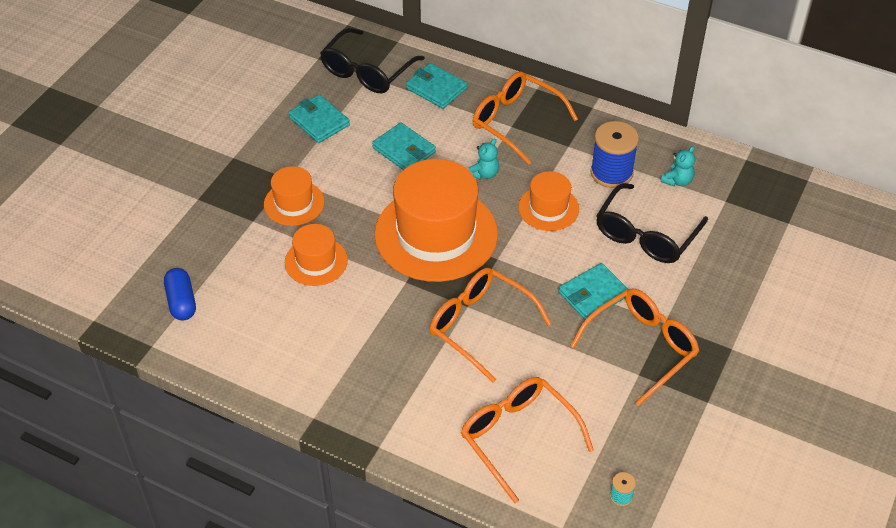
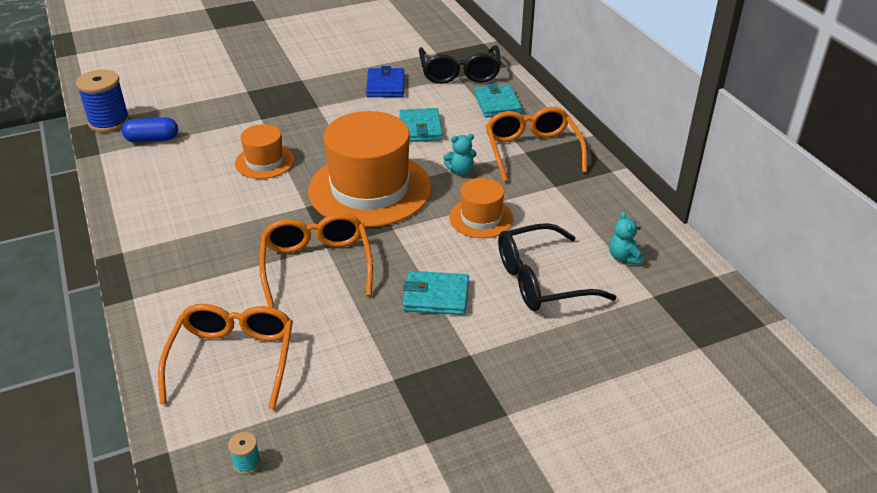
camera: 40 degrees right, 10 degrees down
blue capsule [164,268,196,320] -> blue capsule turned 60 degrees clockwise [122,117,178,143]
orange hat [264,166,324,226] -> none
turquoise wallet [288,94,350,143] -> blue wallet [366,66,404,97]
black glasses [320,28,425,93] -> black glasses turned 75 degrees counterclockwise [419,45,501,84]
orange glasses [570,289,699,406] -> none
blue spool [590,121,639,188] -> blue spool moved to [76,69,130,132]
turquoise teddy bear [661,146,695,186] -> turquoise teddy bear turned 90 degrees clockwise [609,211,644,265]

